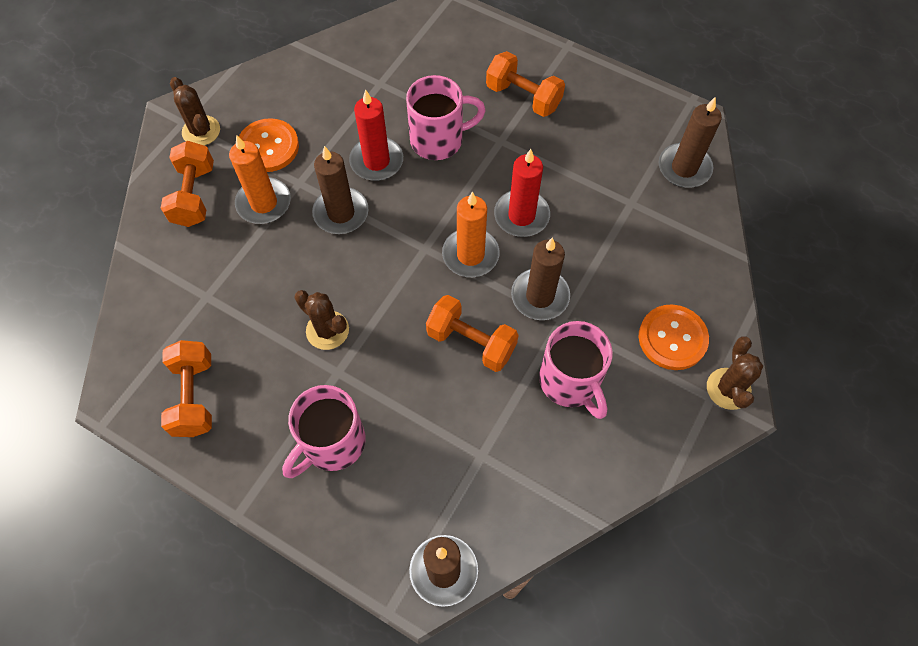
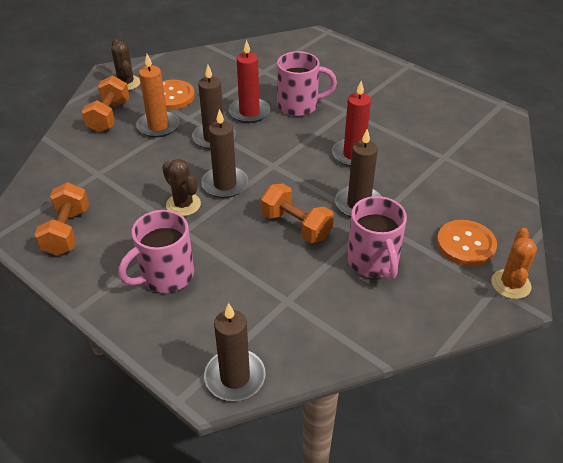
camera: 10 degrees right, 20 degrees down
orange candle [442,192,500,277] -> none
orange dumbbell [486,51,565,117] -> none
brown candle [659,97,722,188] -> brown candle moved to [201,109,248,198]
brown cactus [707,336,763,410] -> orange cactus [491,228,537,299]

